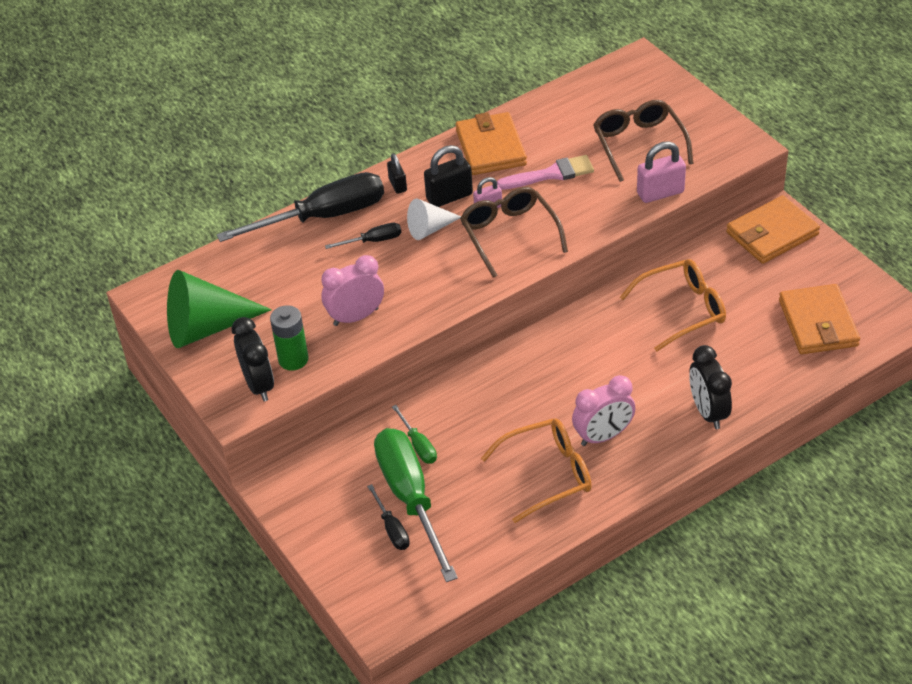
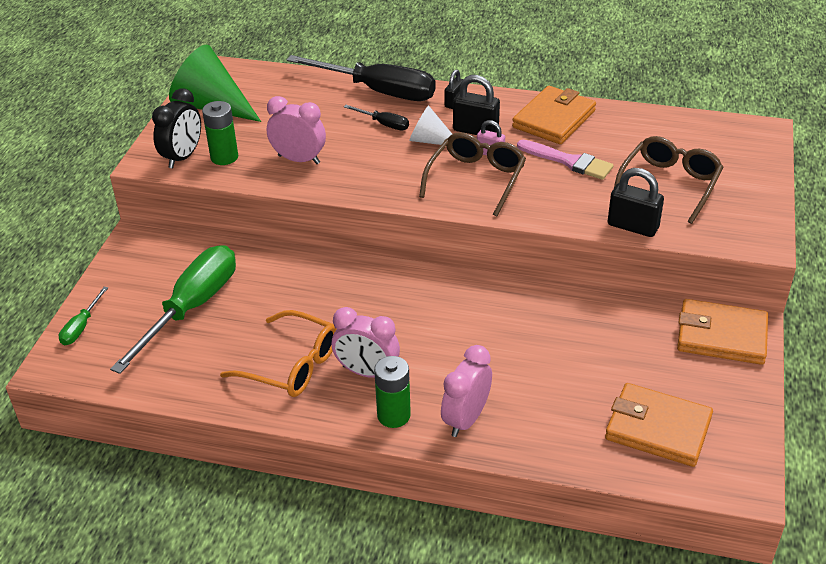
camera: 45 degrees right, 5 degrees down
black screwdriver [367,484,410,550] -> none
green screwdriver [392,405,437,464] -> green screwdriver moved to [59,287,108,345]
orange glasses [620,259,726,352] -> none
pink padlock [637,141,686,203] -> black padlock [608,168,664,237]
black clock [689,345,732,429] -> pink clock [441,345,492,437]
orange wallet [779,284,860,354] -> orange wallet turned 75 degrees clockwise [605,383,713,467]
none -> green battery [374,356,411,428]

